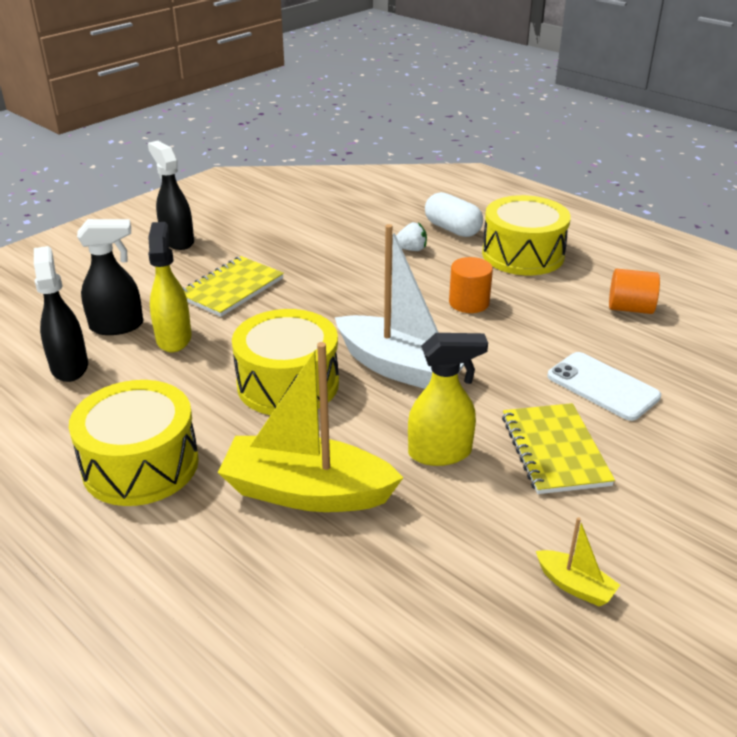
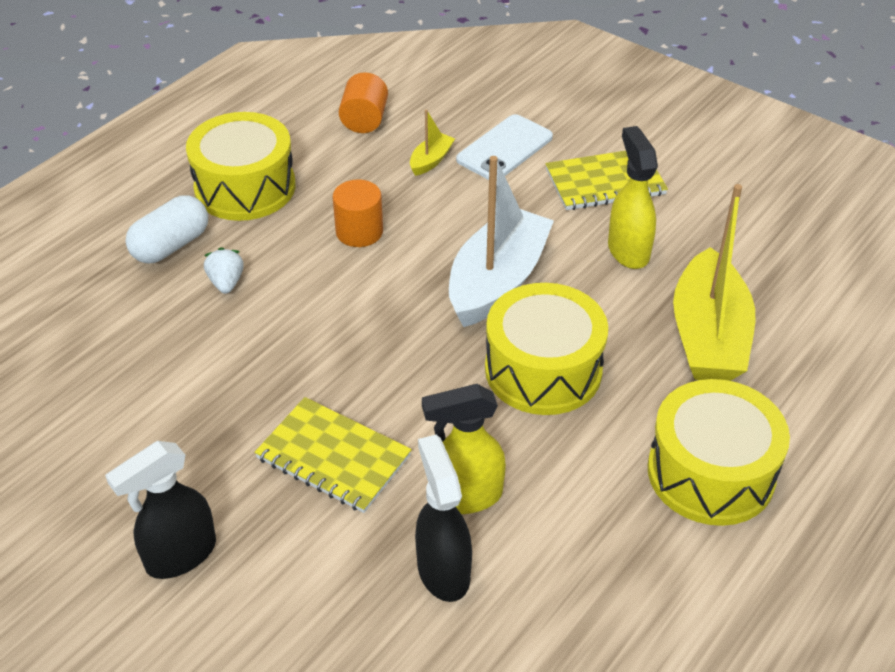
camera: 95 degrees left, 10 degrees up
black spray bottle [34,246,88,382] -> none
yellow boat [536,517,620,607] -> yellow boat moved to [410,110,455,176]

